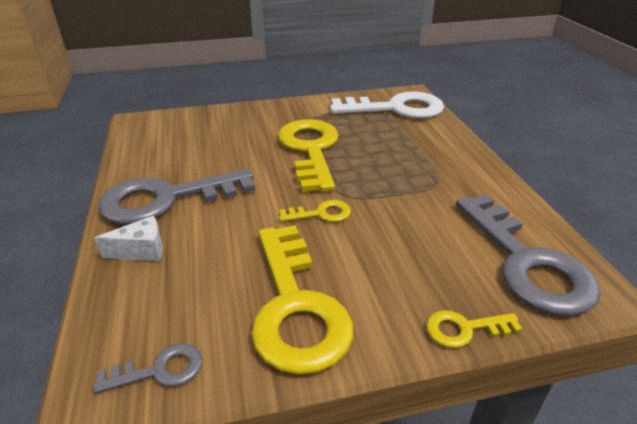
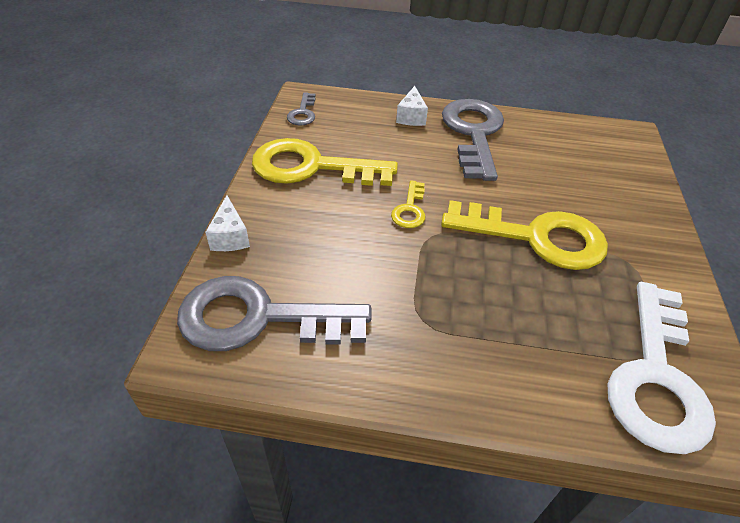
camera: 110 degrees right, 10 degrees up
yellow key [426,310,522,348] -> white cheese [205,195,250,251]

